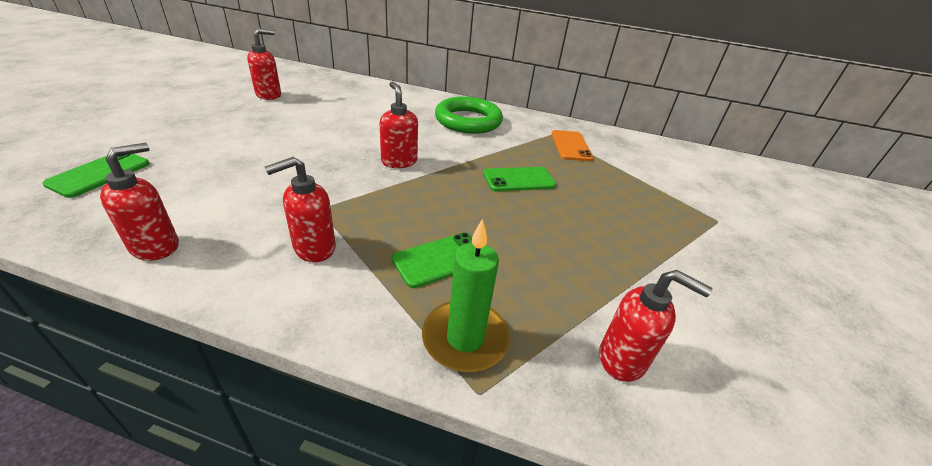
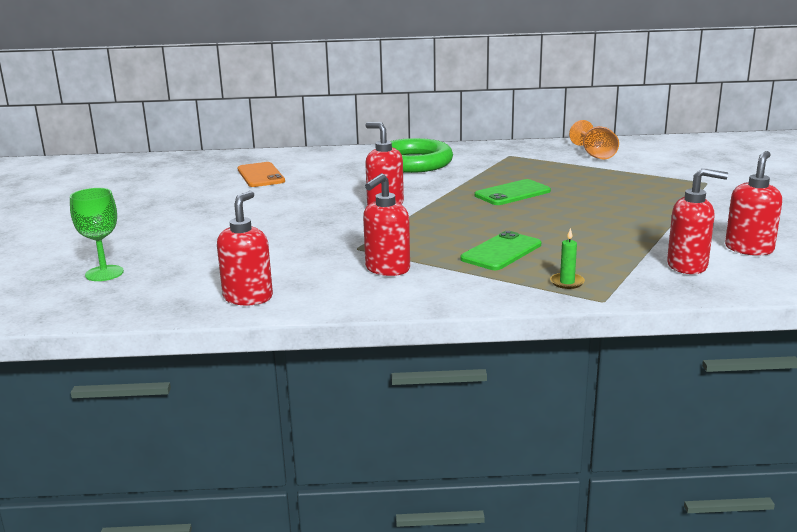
camera: 15 degrees left, 15 degrees down
green phone [42,154,150,198] -> green goblet [70,188,124,281]
red soap dispenser [247,29,281,100] -> red soap dispenser moved to [725,151,782,256]
green candle [422,219,510,372] -> green candle [550,228,585,289], size x0.46
orange phone [551,130,593,161] -> orange phone moved to [238,162,285,187]
none -> orange goblet [569,120,619,160]

